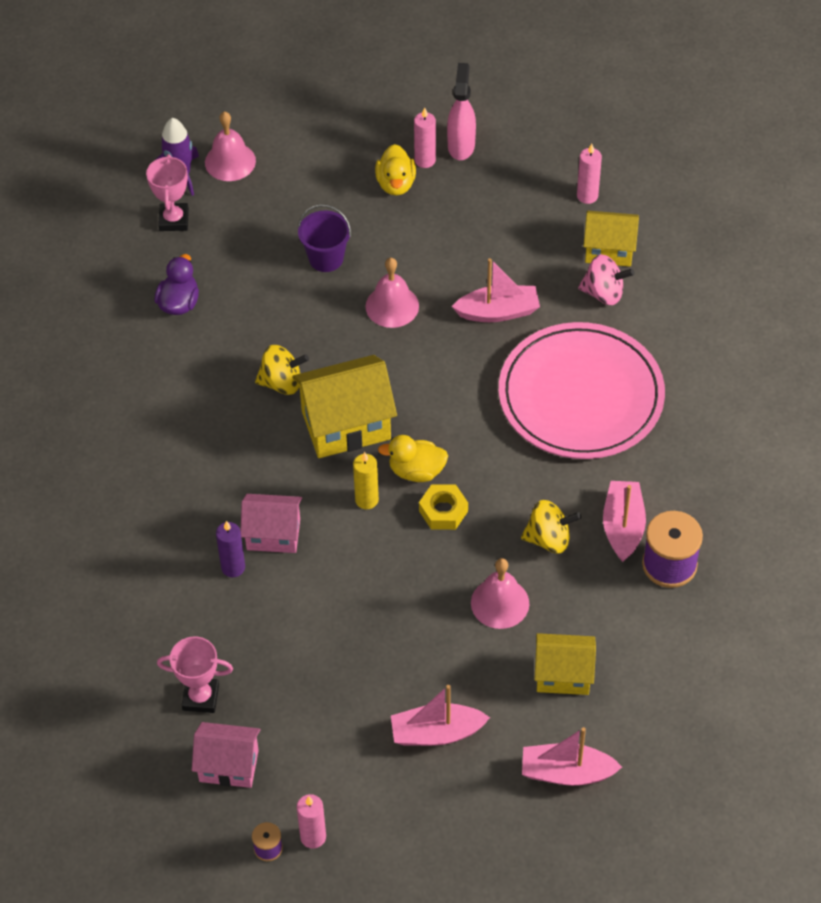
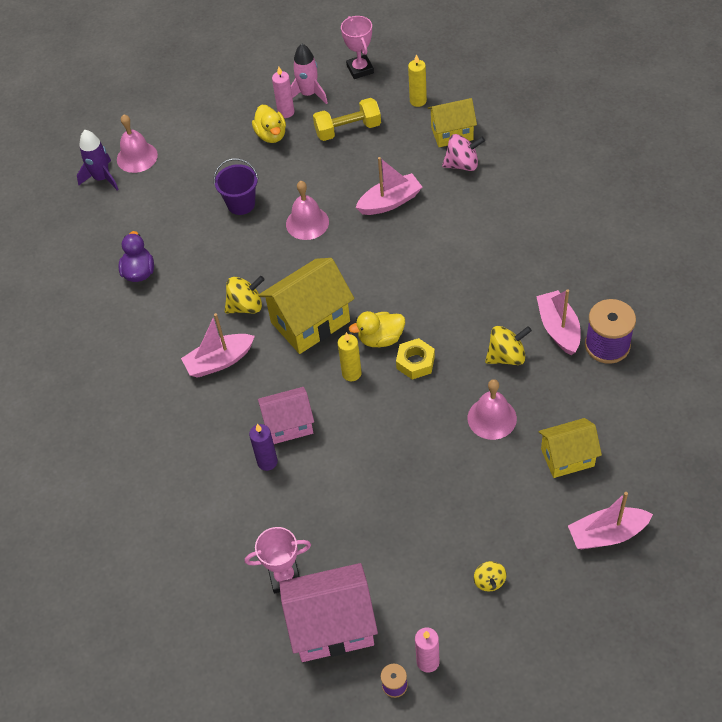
camera: 15 degrees left, 0 degrees up
pink trophy [146,154,189,231] -> pink trophy moved to [341,16,374,79]
pink house [192,722,260,788] -> pink house [279,563,378,662], size x1.57
pink boat [391,685,490,746] -> pink boat moved to [181,313,255,378]
pink spray bottle [447,63,476,160] -> pink rocket [291,44,328,104]
pink plate [499,322,665,459] -> none
pink candle [577,144,602,204] -> yellow candle [408,54,427,107]
none -> yellow dumbbell [313,98,381,141]
none -> yellow spinning top [474,561,506,592]

